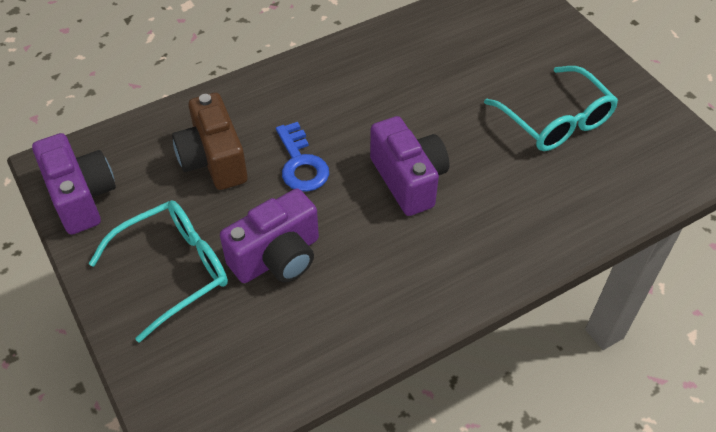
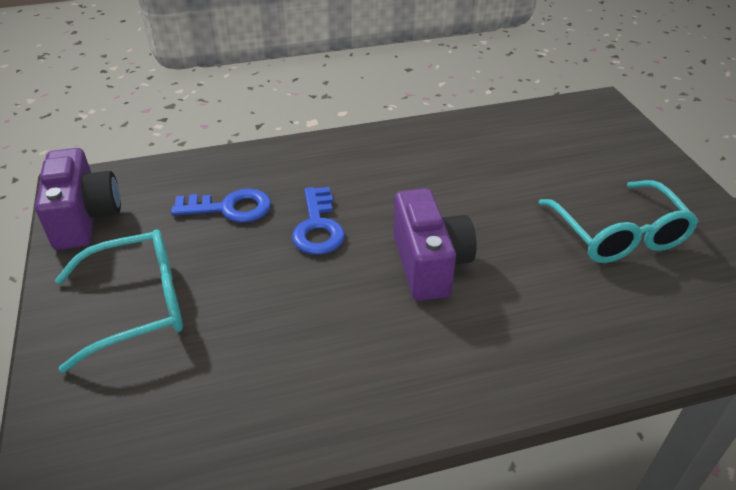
camera: 15 degrees right, 10 degrees down
brown camera [172,93,248,190] -> blue key [171,189,271,223]
purple camera [220,189,319,283] -> none

